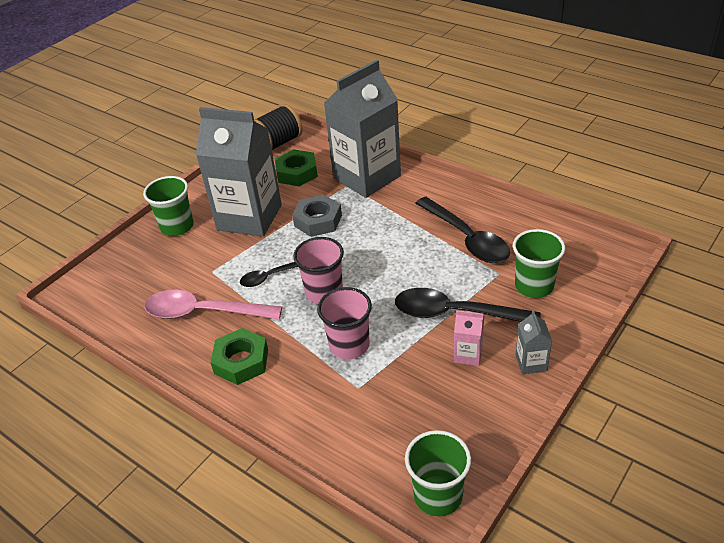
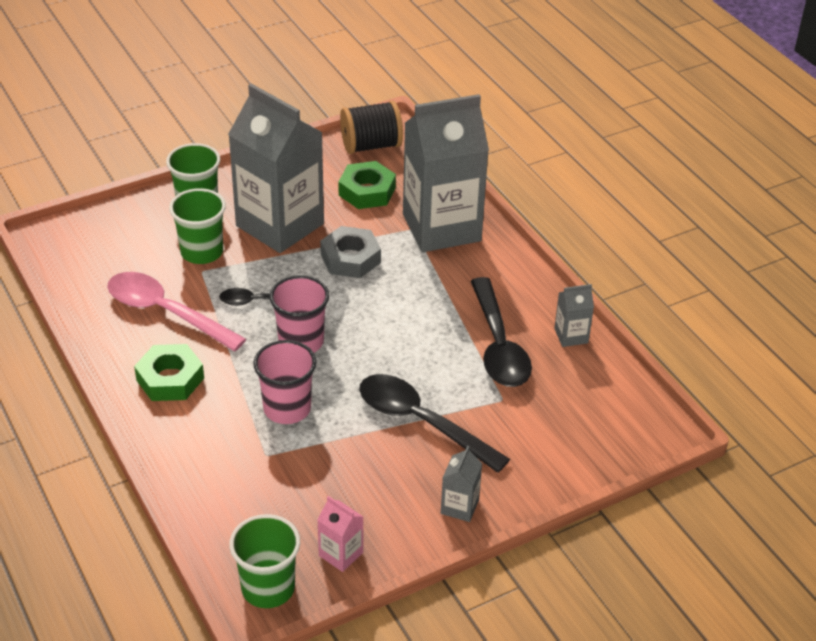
camera: 20 degrees right, 0 degrees up
pink carton [454,310,484,366] -> pink carton moved to [317,496,363,572]
green cup [513,229,565,298] -> green cup moved to [169,188,226,264]
none -> grey carton [554,284,594,347]

